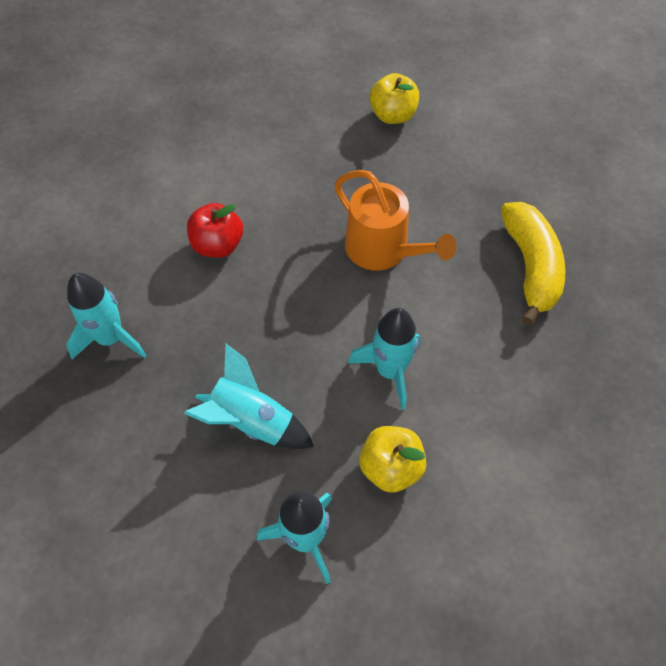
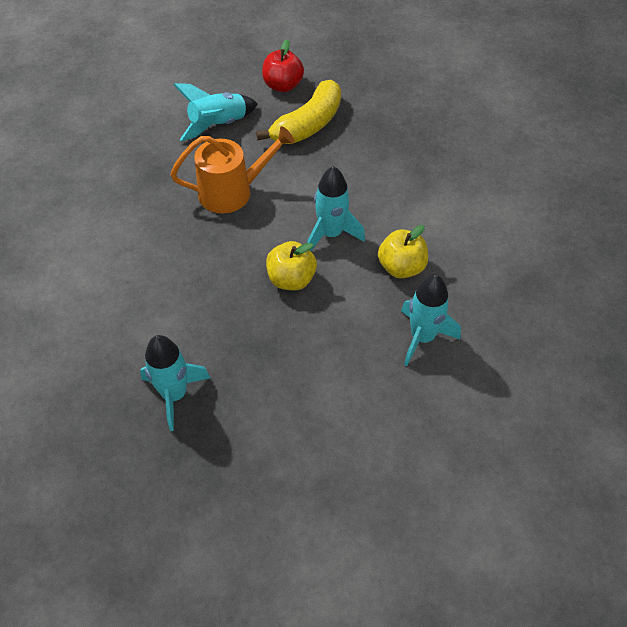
camera: 60 degrees left, 5 degrees down
turquoise rocket [184,344,314,449] -> turquoise rocket moved to [174,83,258,141]
red apple [187,203,243,258] -> red apple moved to [262,39,304,92]
yellow apple [369,73,419,124] -> yellow apple moved to [266,241,317,290]
yellow banana [501,202,565,325] -> yellow banana turned 105 degrees clockwise [256,80,341,144]

